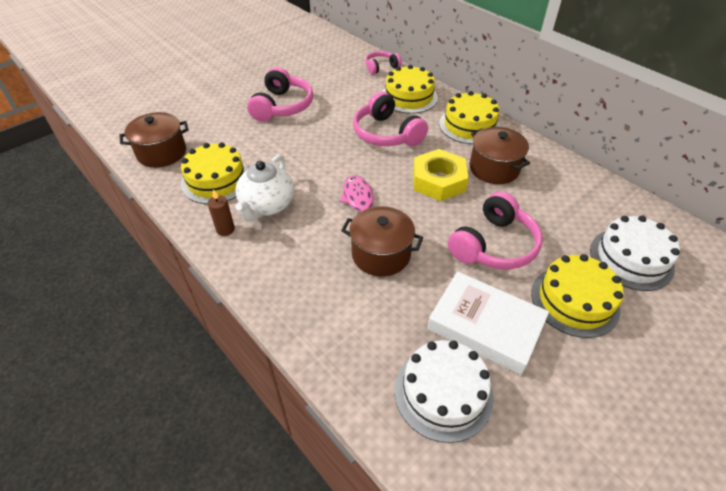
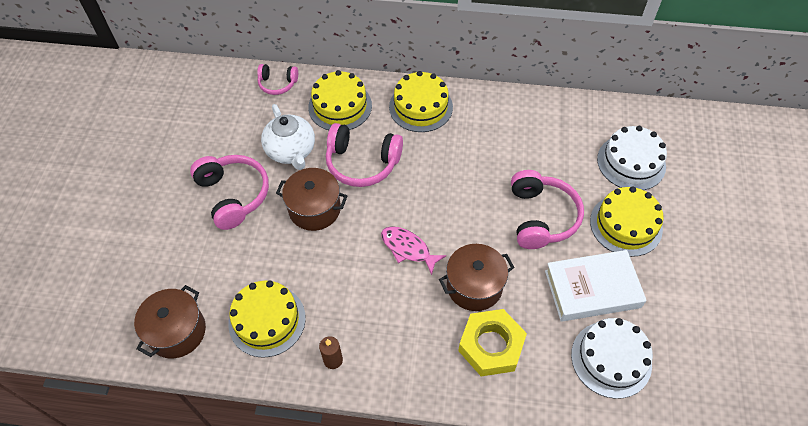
camera: 40 degrees left, 10 degrees up
white teapot [235,154,294,221] -> white teapot moved to [261,104,315,170]
pink headphones [365,51,401,74] -> pink headphones turned 105 degrees counterclockwise [257,64,298,95]
yellow nut [413,149,469,201] -> yellow nut moved to [458,309,527,376]
brown pot [469,127,530,184] -> brown pot moved to [276,168,347,231]

